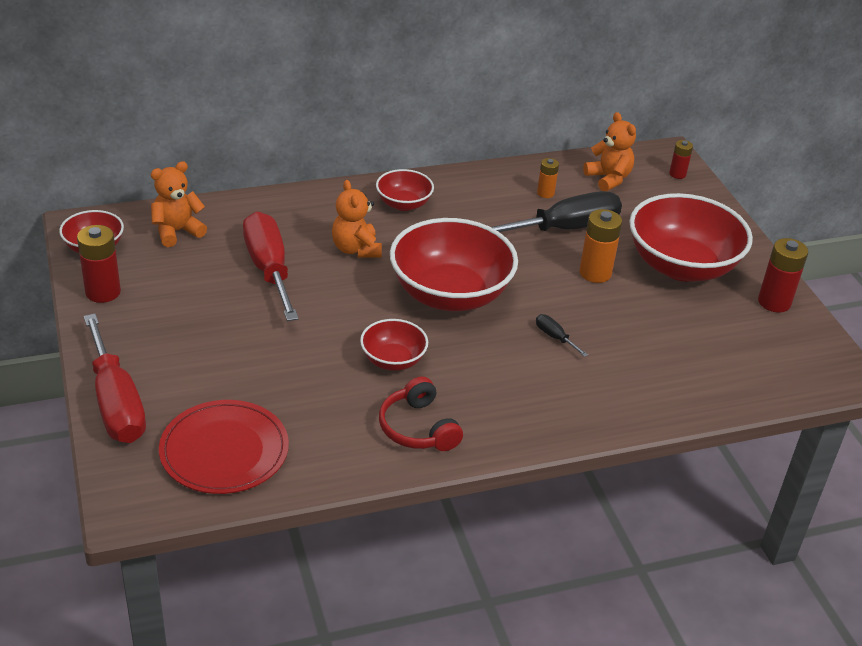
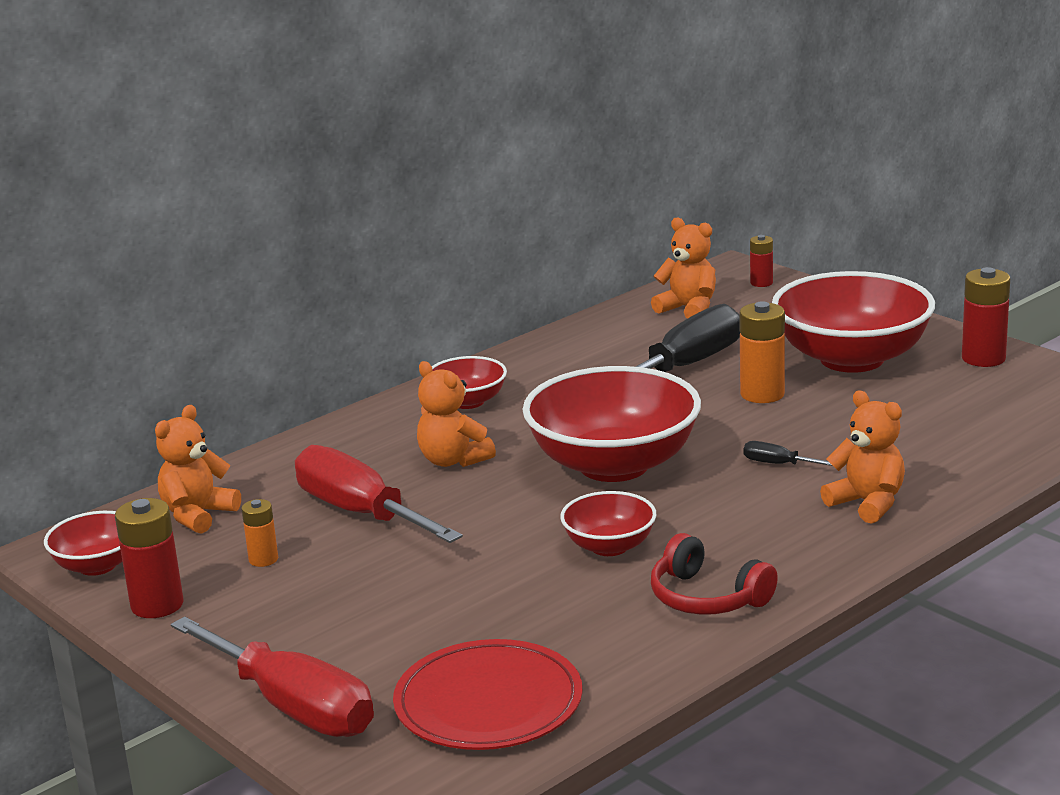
camera: 20 degrees left, 15 degrees down
orange battery [537,158,559,198] -> orange battery moved to [241,499,278,567]
none -> orange teddy bear [820,390,905,524]

